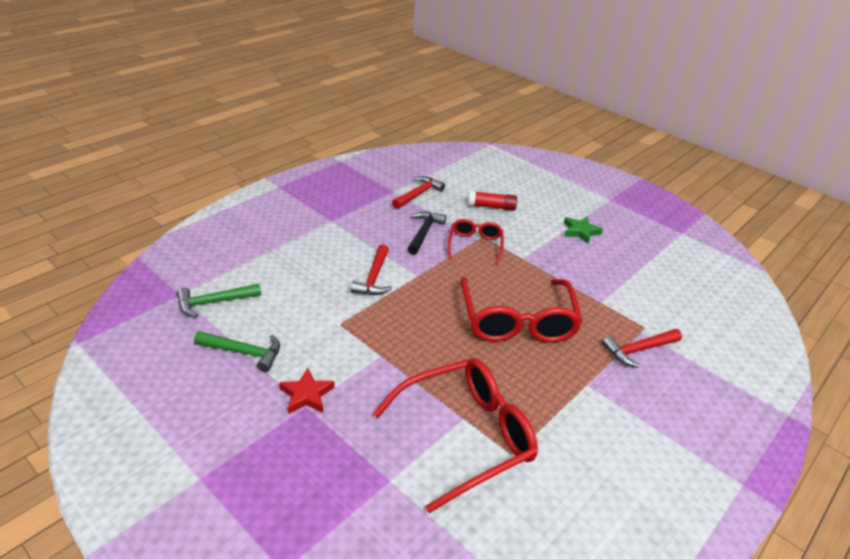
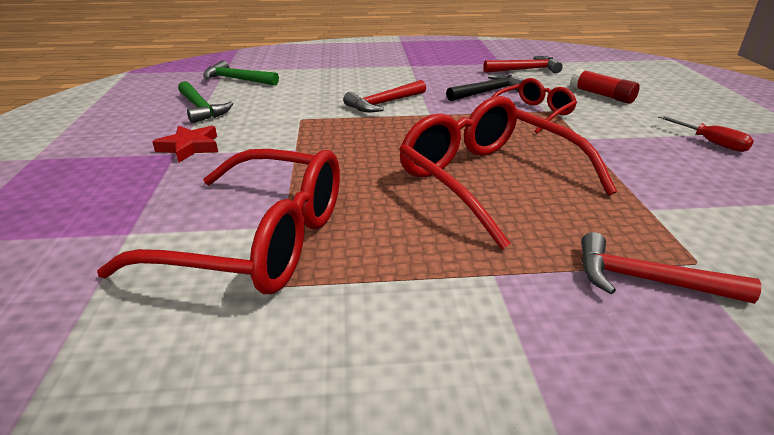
camera: 45 degrees right, 5 degrees down
red glasses [461,277,583,343] -> red glasses turned 105 degrees clockwise [399,96,617,250]
green star [564,216,603,244] -> red screwdriver [658,115,754,152]

